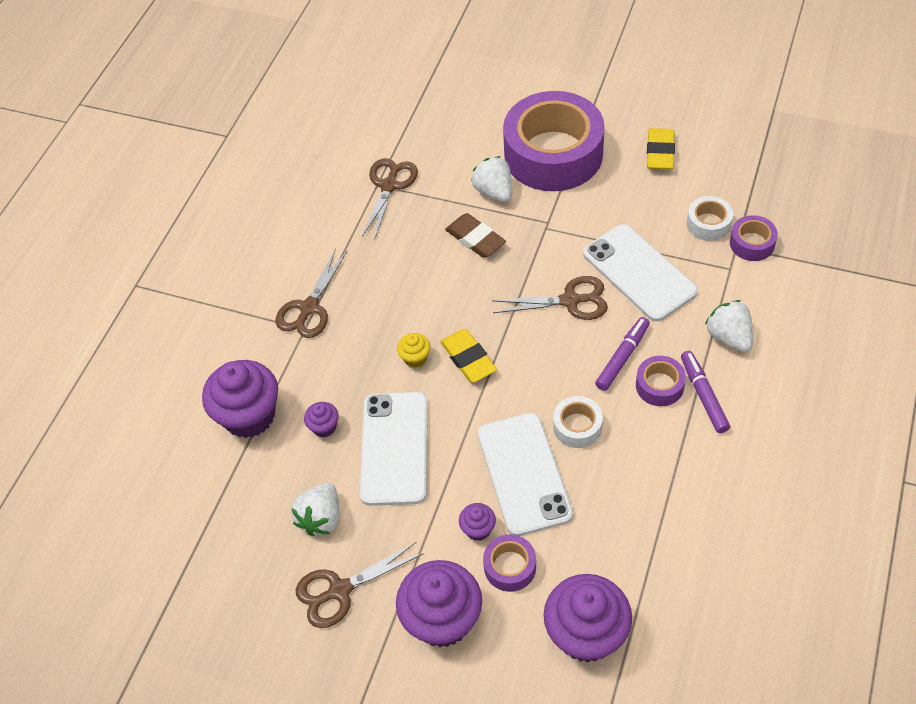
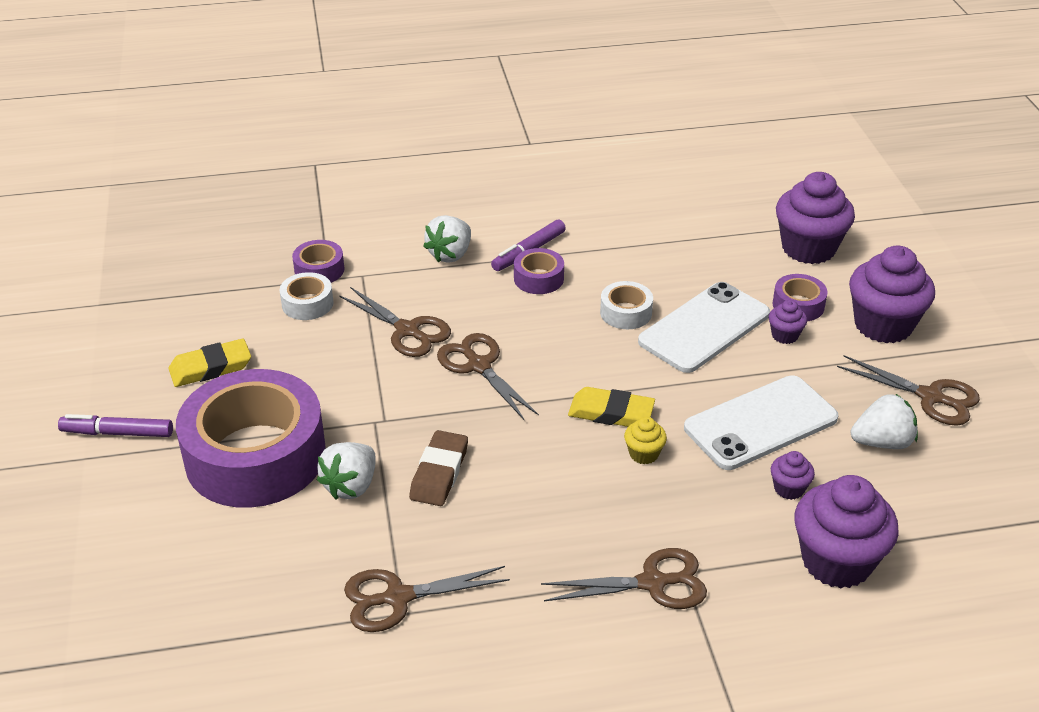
camera: 125 degrees left, 15 degrees down
yellow eraser [440,329,497,383] -> yellow eraser turned 75 degrees clockwise [568,387,655,427]
white phone [583,224,698,322] -> brown scissors [339,287,451,357]
purple marker [595,317,650,391] -> purple marker moved to [58,414,173,437]

